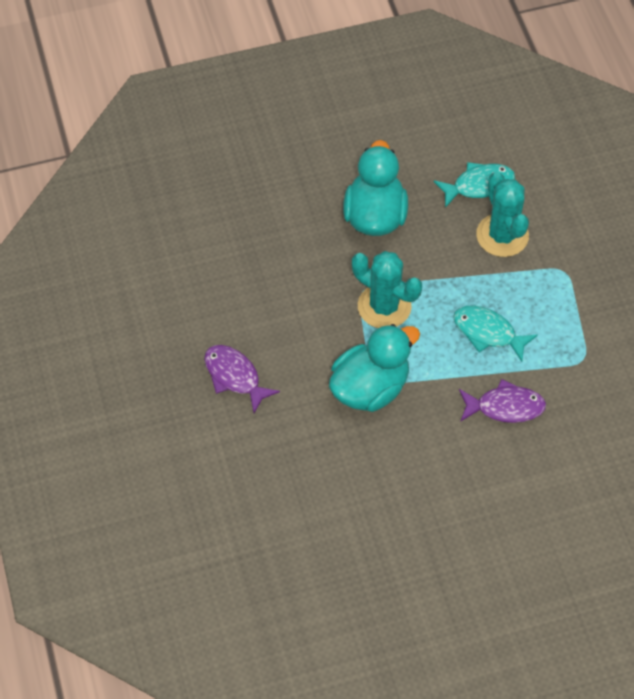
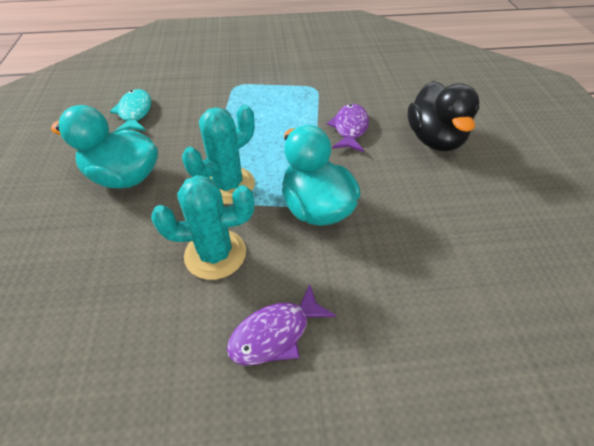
camera: 80 degrees left, 10 degrees down
turquoise fish [453,306,538,362] -> none
turquoise cactus [476,172,529,257] -> turquoise cactus moved to [151,175,254,280]
none -> black duck [408,81,480,151]

